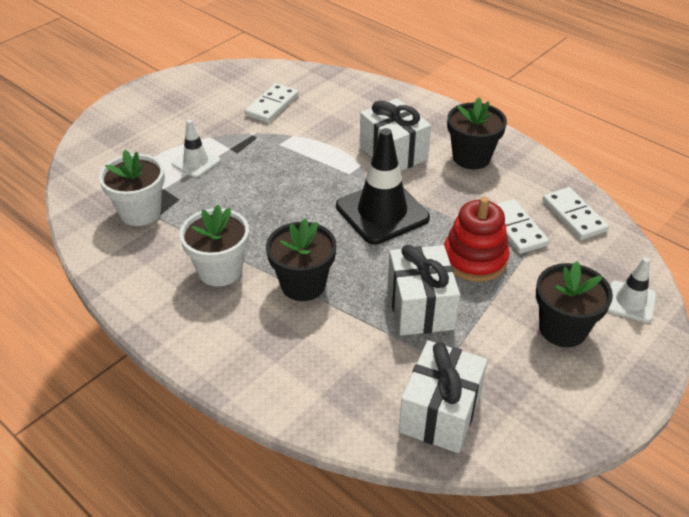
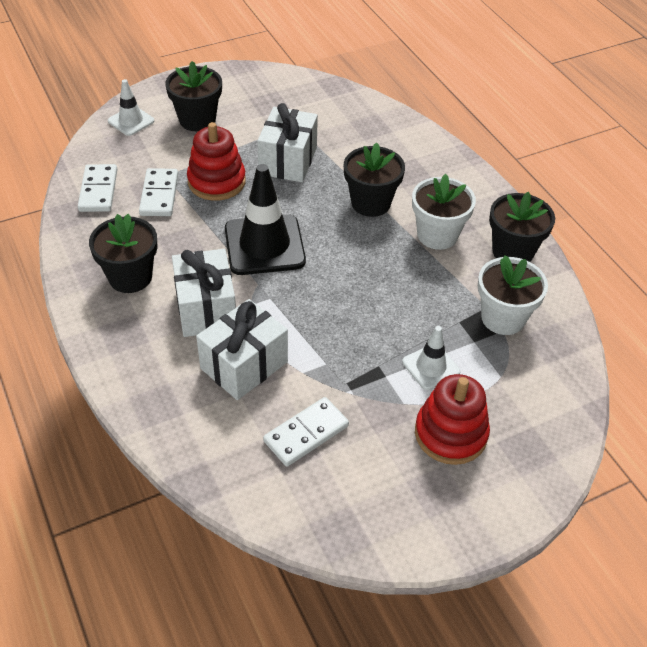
camera: 160 degrees left, 5 degrees up
white gift [399,340,488,453] -> white gift moved to [196,299,288,400]
none -> red stacking toy [415,374,490,465]
none -> black flower pot [489,192,555,262]

